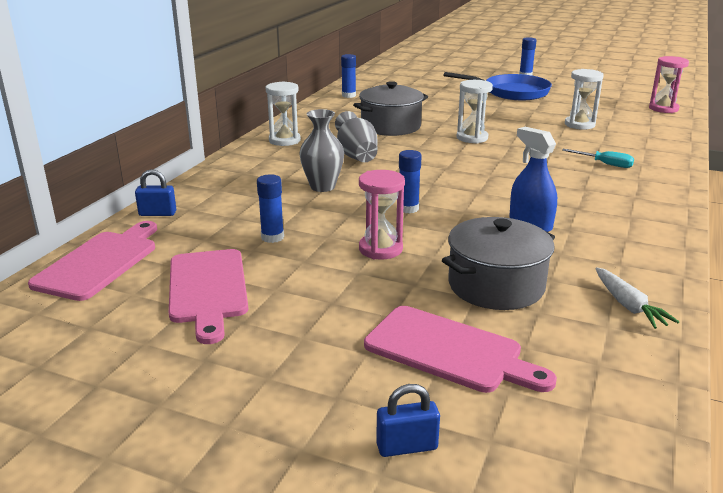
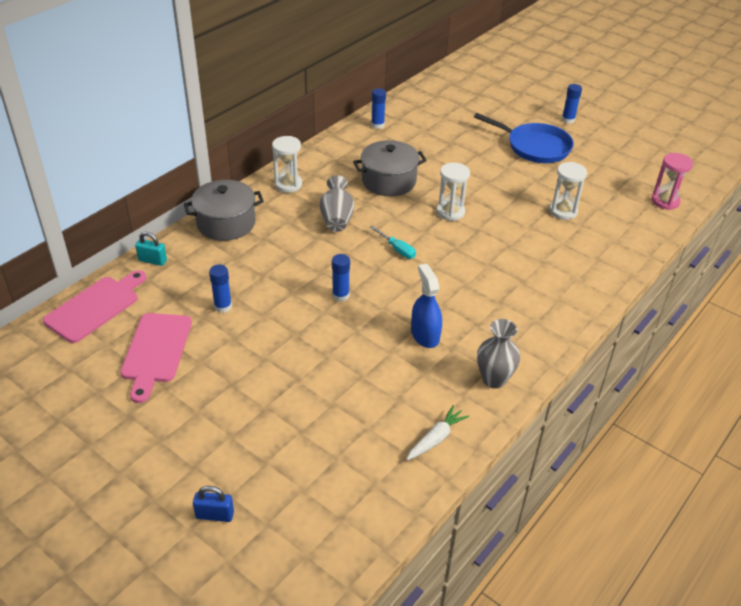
camera: 15 degrees right, 15 degrees up
blue padlock [135,169,176,216] -> turquoise padlock [135,232,167,266]
grey vase [299,109,344,192] -> grey vase moved to [477,319,520,388]
pink hourglass [359,170,405,259] -> none
pink cutting board [364,306,557,393] -> none
grey pot [442,217,555,310] -> grey pot moved to [184,180,264,241]
turquoise screwdriver [562,149,634,168] -> turquoise screwdriver moved to [370,226,416,259]
white carrot [595,267,680,329] -> white carrot turned 135 degrees counterclockwise [407,405,469,460]

